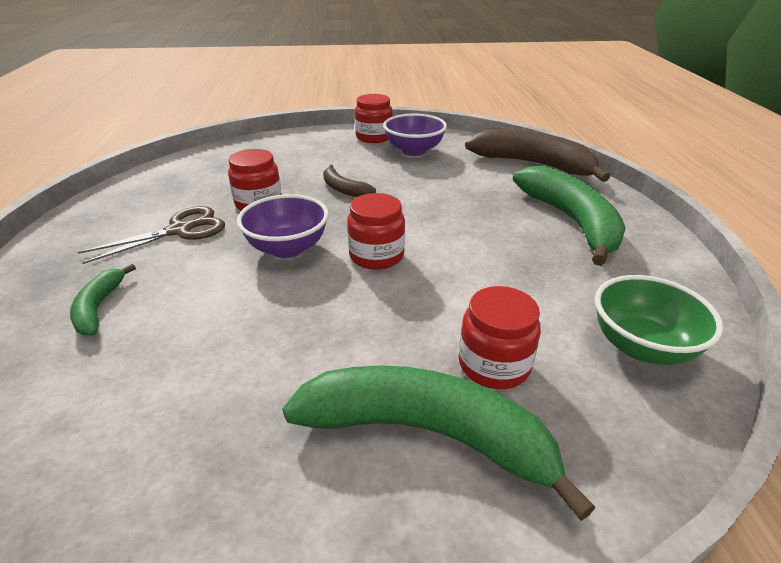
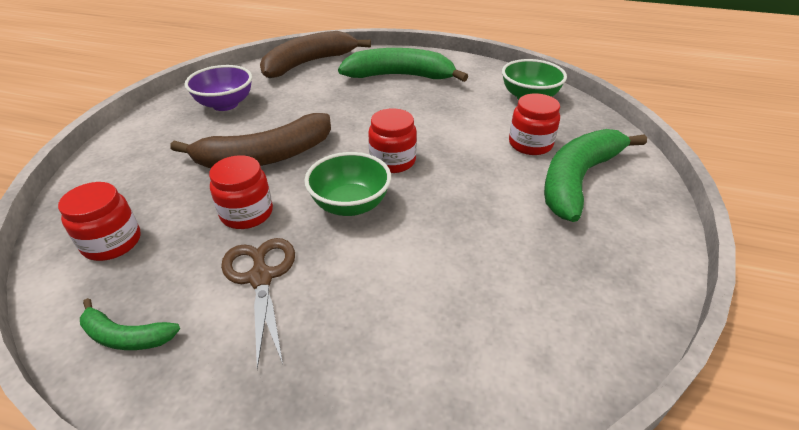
camera: 70 degrees left, 5 degrees up
green banana [70,264,136,336] -> green banana moved to [80,298,180,350]
purple bowl [237,194,329,258] -> green bowl [304,152,391,216]
brown banana [323,165,376,197] -> brown banana [170,113,331,168], size x2.04
red jar [355,94,392,143] -> red jar moved to [58,182,141,261]

